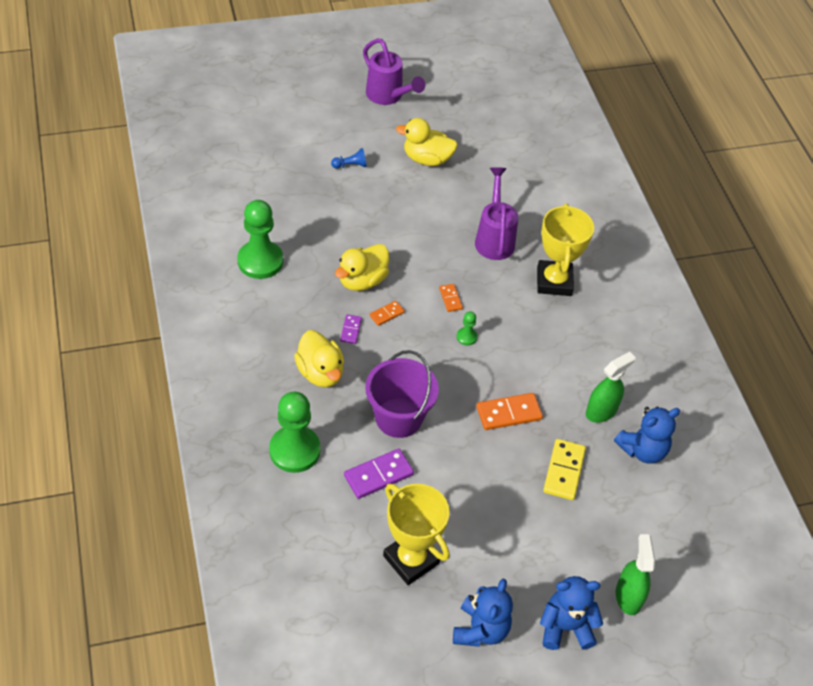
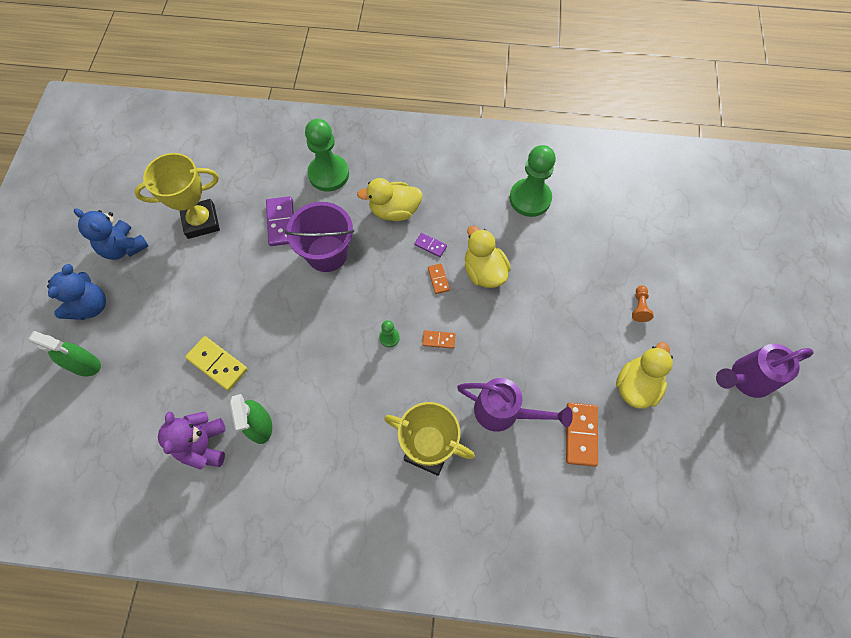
camera: 115 degrees right, 15 degrees up
blue pawn [331,148,367,169] -> orange pawn [632,285,654,322]
orange domino [476,393,543,430] -> orange domino moved to [566,403,598,467]
blue teddy bear [614,406,680,464] -> purple teddy bear [158,411,225,470]

